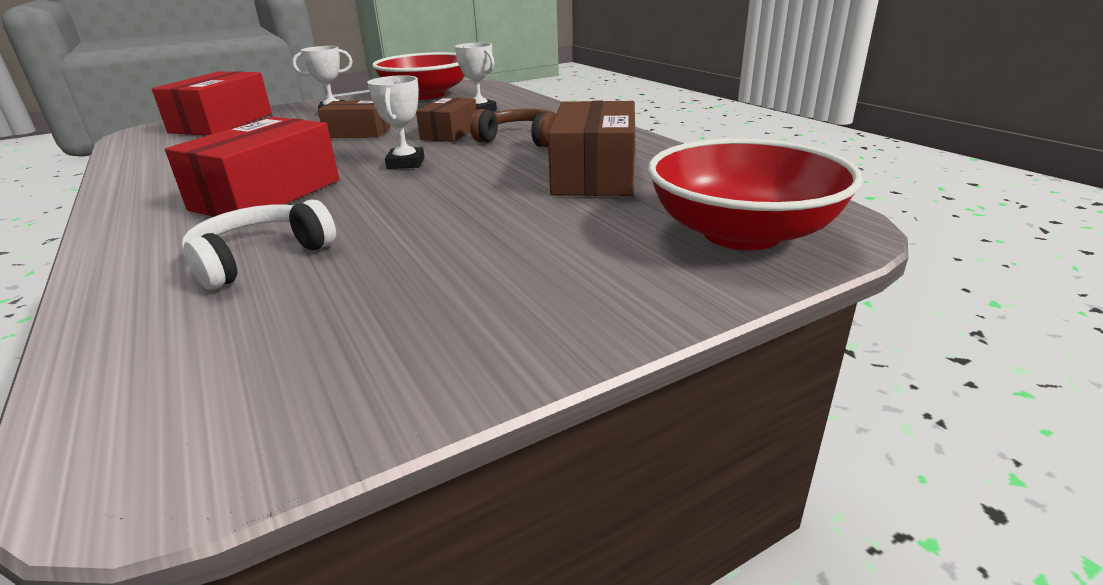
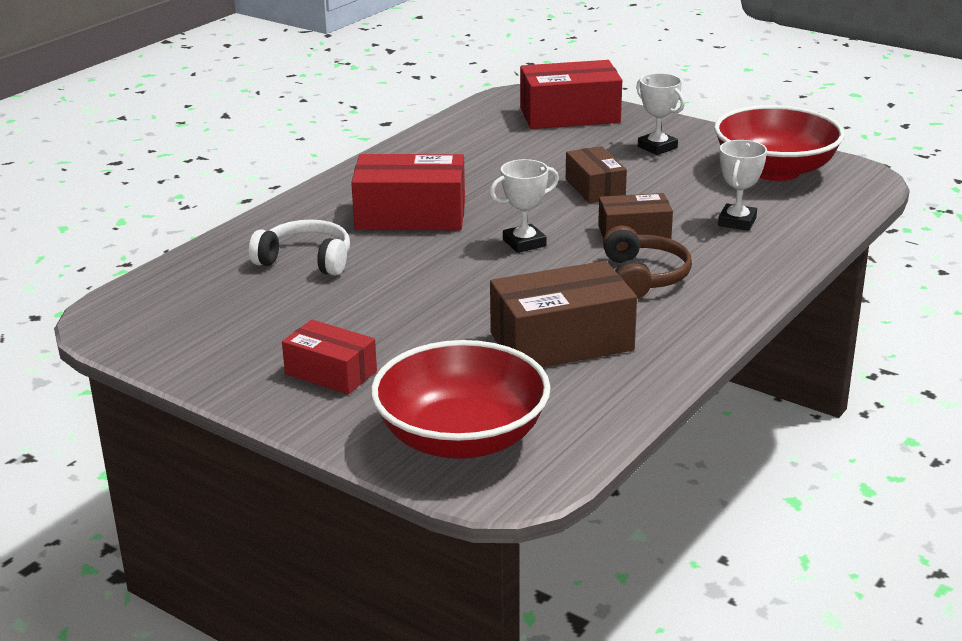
camera: 65 degrees right, 0 degrees up
none -> red box [282,320,377,395]

